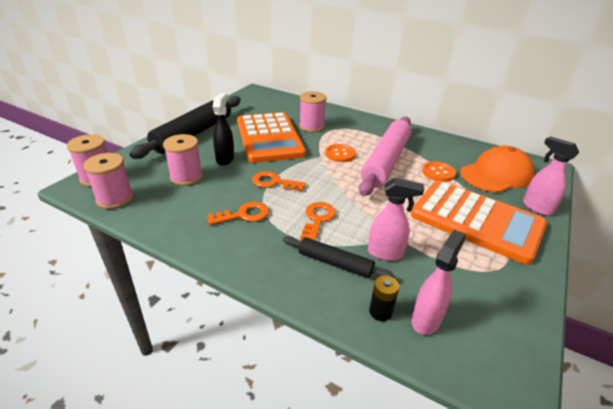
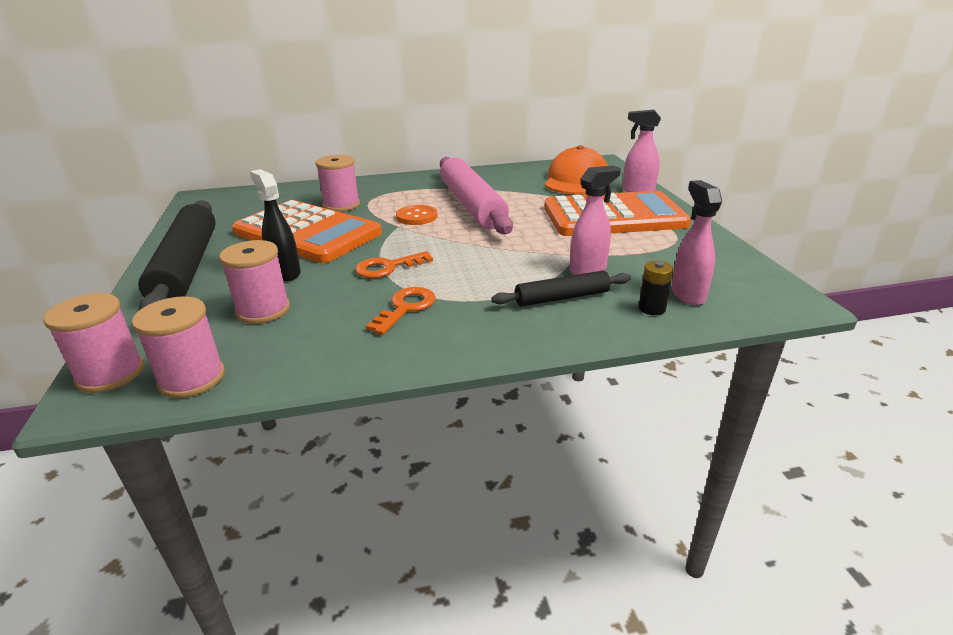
camera: 40 degrees left, 5 degrees down
orange key [300,202,336,241] -> none
orange button [422,161,456,182] -> none

